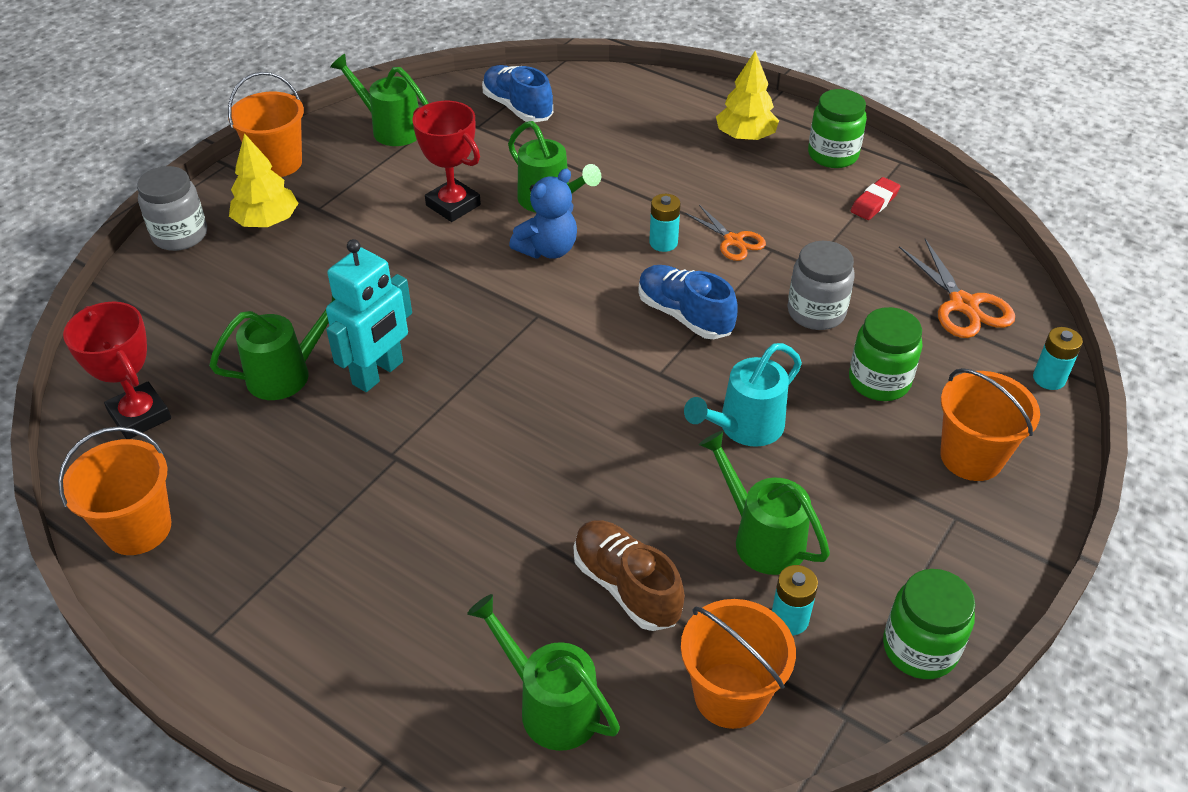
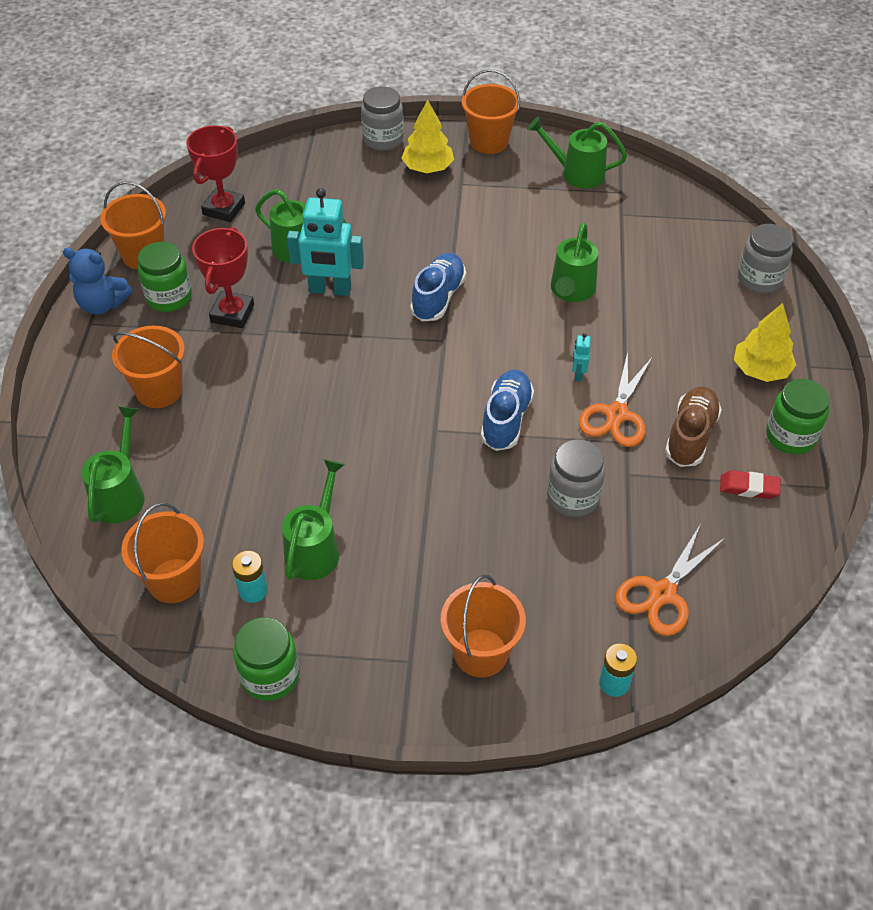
camera: 60 degrees right, 5 degrees up
green watering can [330,54,429,146] -> green watering can turned 75 degrees counterclockwise [527,117,627,188]
red trophy [412,101,481,222] -> red trophy moved to [192,227,254,328]
blue shoe [482,65,553,122] -> blue shoe moved to [410,253,466,321]
blue teddy bear [509,169,577,259] -> blue teddy bear moved to [63,248,133,315]
brown shoe [574,520,685,631] -> brown shoe moved to [665,386,722,467]
turquoise battery [649,194,681,252] -> turquoise robot [572,333,591,382]
turquoise watering can [684,343,802,447] -> none
orange scissors [685,205,766,261] -> orange scissors [579,352,652,447], size x1.51
green jar [849,307,922,401] -> green jar moved to [138,242,192,312]
none -> orange bucket [112,326,185,408]
none -> grey jar [738,224,793,293]

